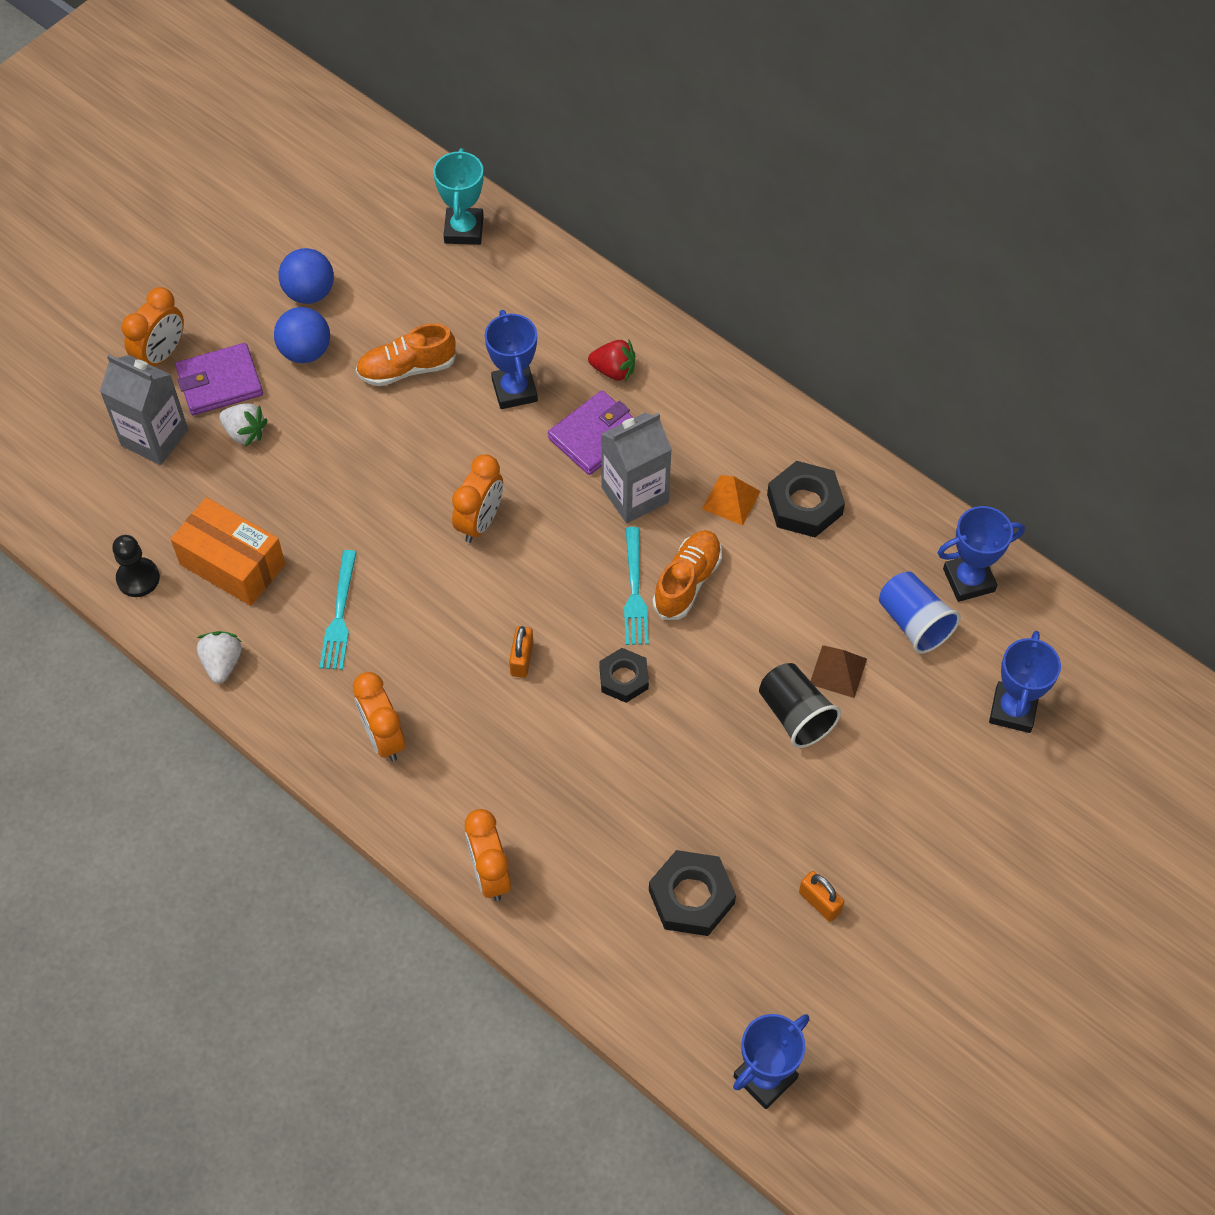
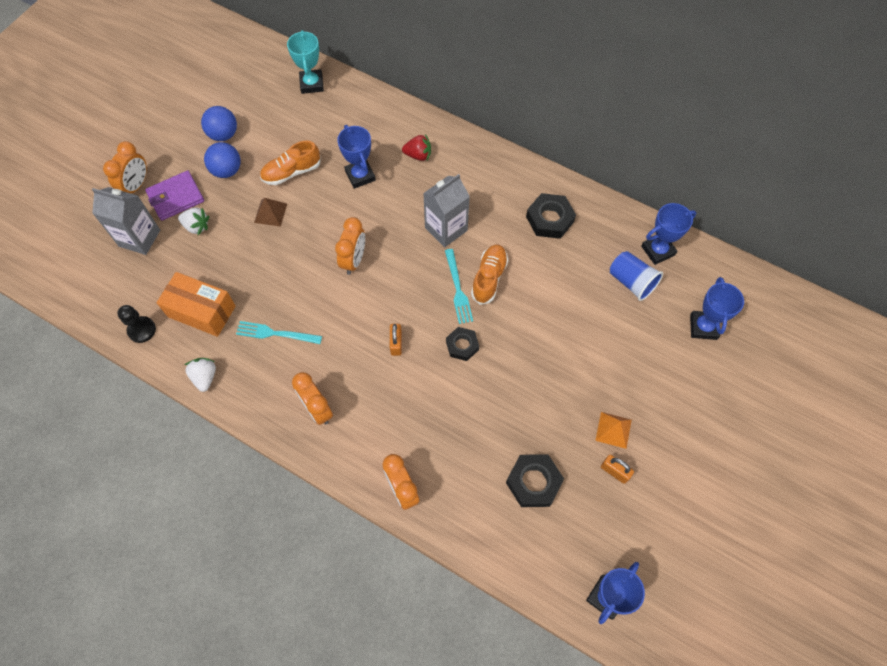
camera: 10 degrees left, 5 degrees up
turquoise fork [320,550,357,670] -> turquoise fork turned 105 degrees clockwise [236,321,322,344]
purple wallet [548,390,634,475] -> none
orange pyramid [702,475,761,525] -> orange pyramid moved to [595,412,632,449]
black cup [759,663,841,748] -> none
brown pyramid [811,645,867,698] -> brown pyramid moved to [254,198,287,227]

